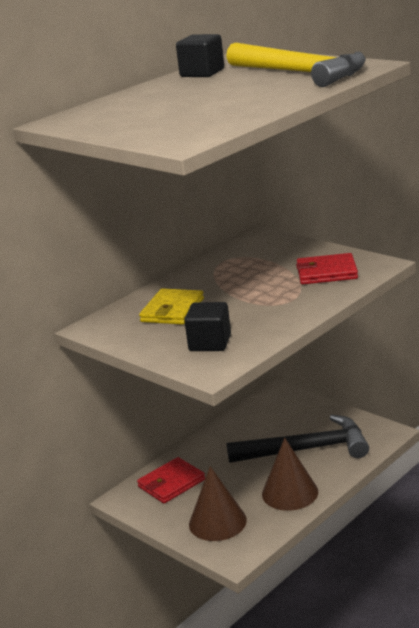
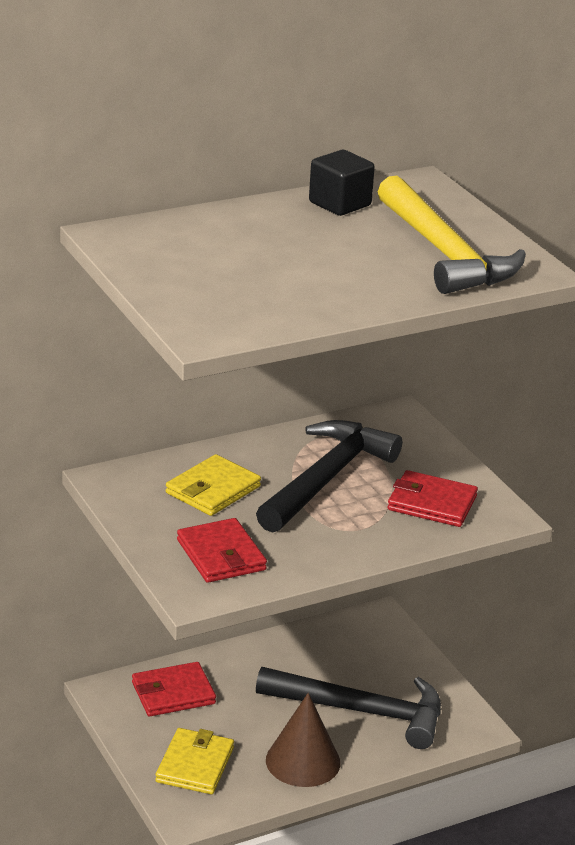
camera: 15 degrees right, 5 degrees up
black cube [184,302,231,351] -> red wallet [177,518,267,583]
brown cone [189,466,247,541] -> yellow wallet [155,728,234,794]
none -> black hammer [256,420,402,533]

